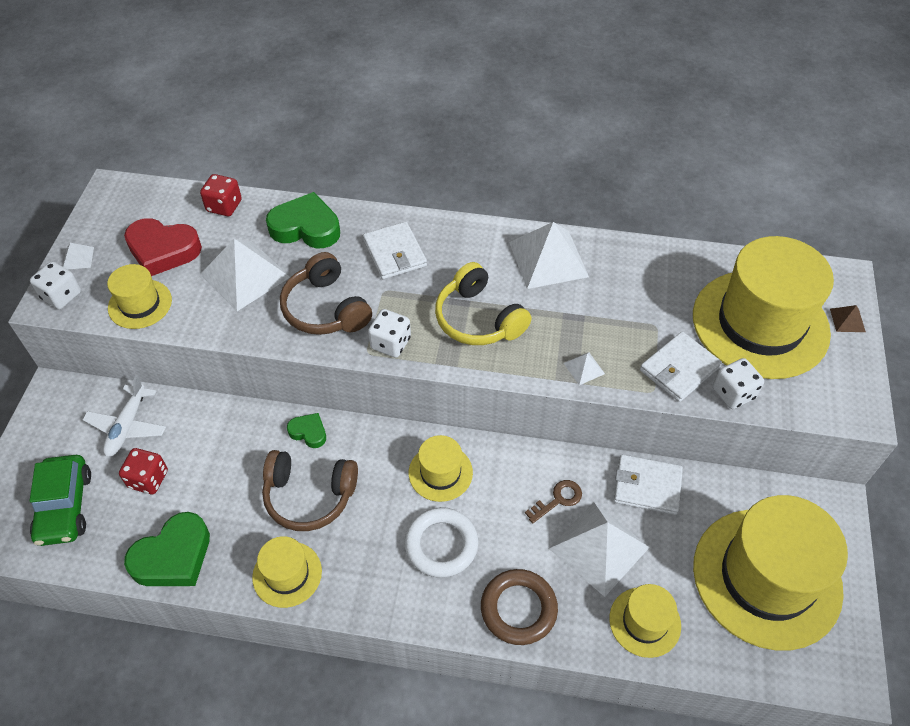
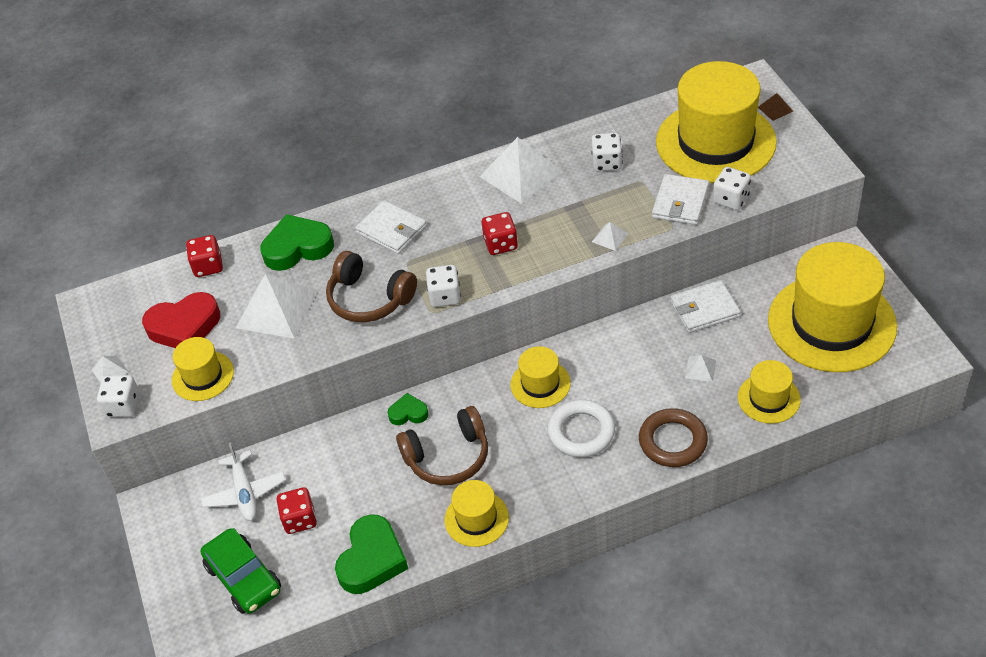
camera: 25 degrees left, 5 degrees down
yellow headphones [435,262,532,345] -> red dice [482,212,518,255]
brown key [525,480,582,523] -> none
white pyramid [549,502,650,597] -> white pyramid [685,355,716,382], size x0.43
none -> white dice [591,133,622,171]

